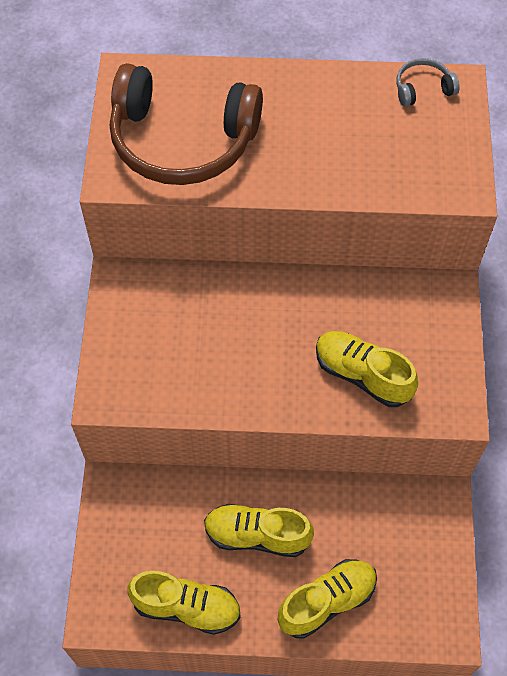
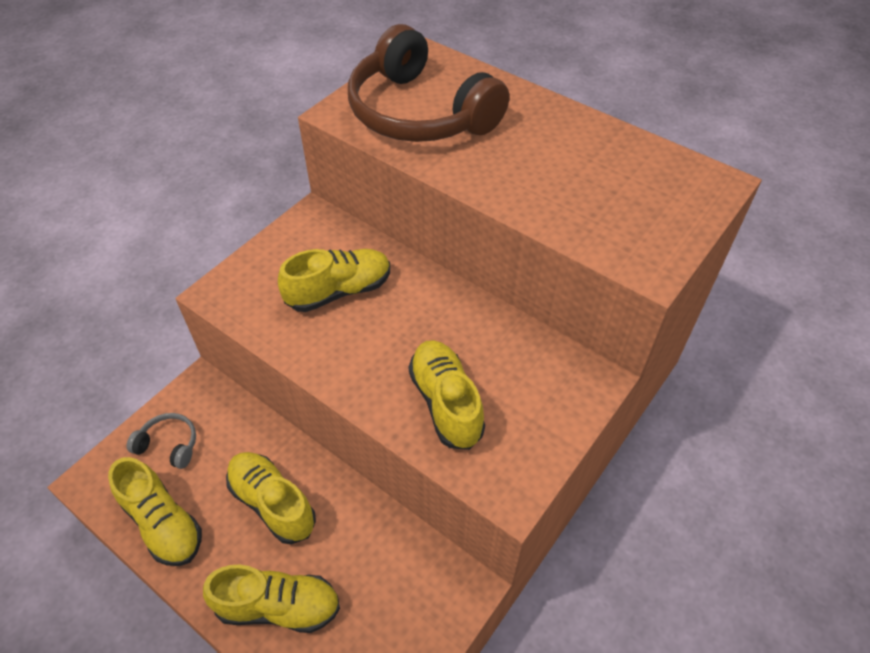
camera: 35 degrees right, 10 degrees down
grey headphones [396,58,460,107] -> grey headphones moved to [126,413,196,469]
none -> yellow shoe [278,249,390,312]

